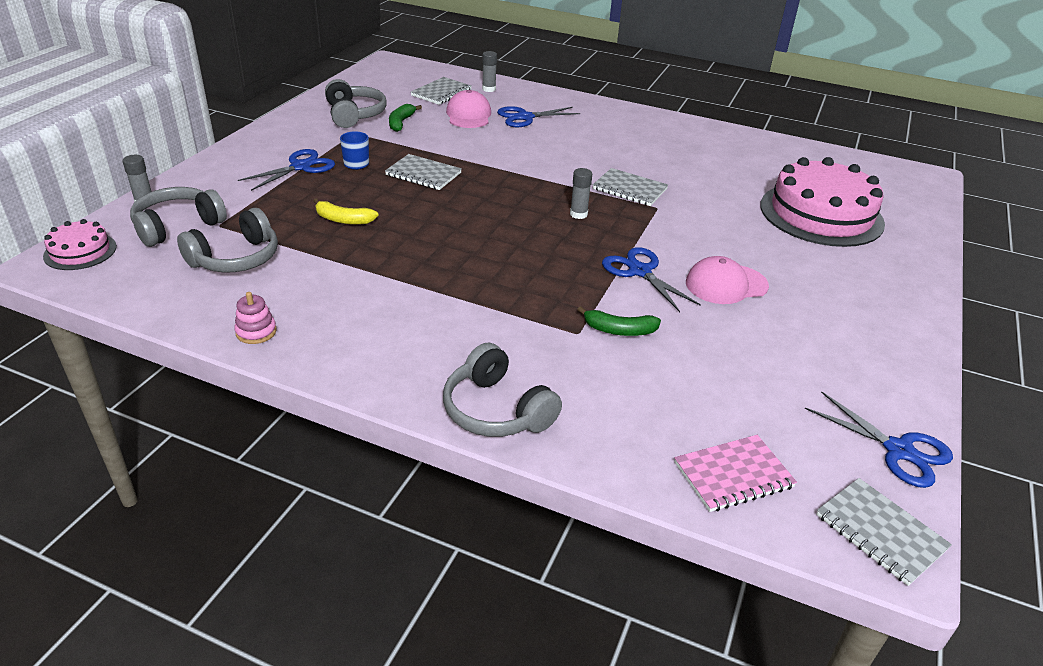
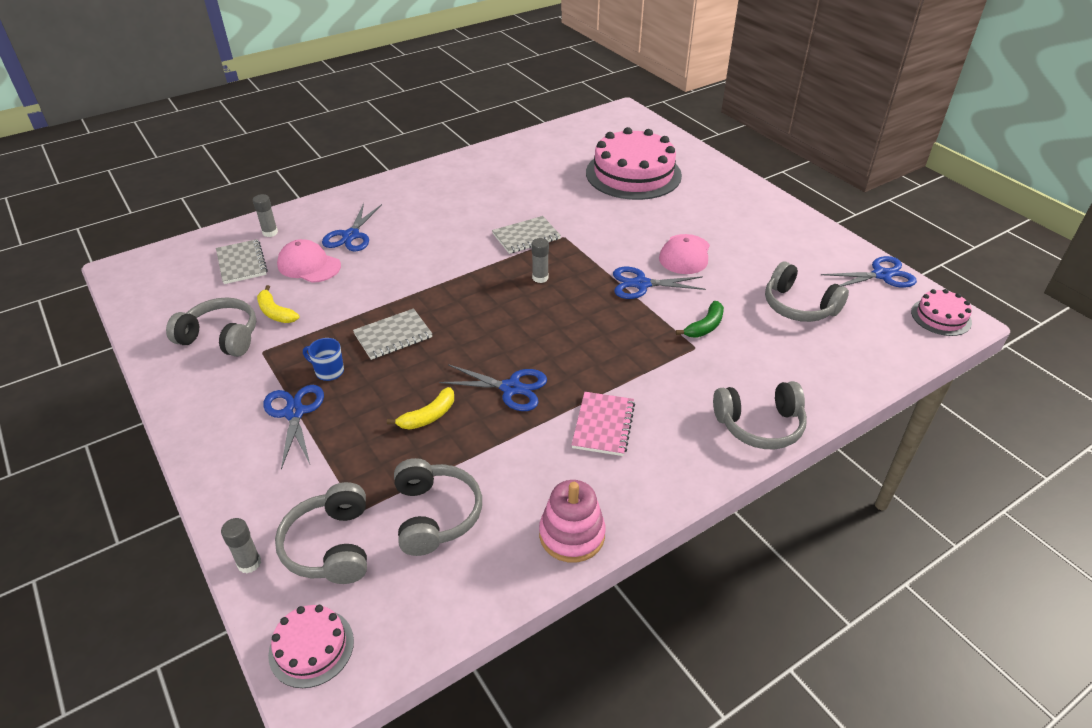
camera: 55 degrees left, 5 degrees up
pink stacking toy [234,292,277,344] -> pink stacking toy [539,480,606,563], size x1.68
green banana [389,104,422,132] -> yellow banana [257,285,299,323]
pink notebook [674,435,797,512] -> pink notebook moved to [571,392,635,456]
grey notebook [816,478,952,586] -> pink cake [911,289,972,336]
none -> blue scissors [439,364,547,411]
none -> grey headphones [765,262,849,322]

